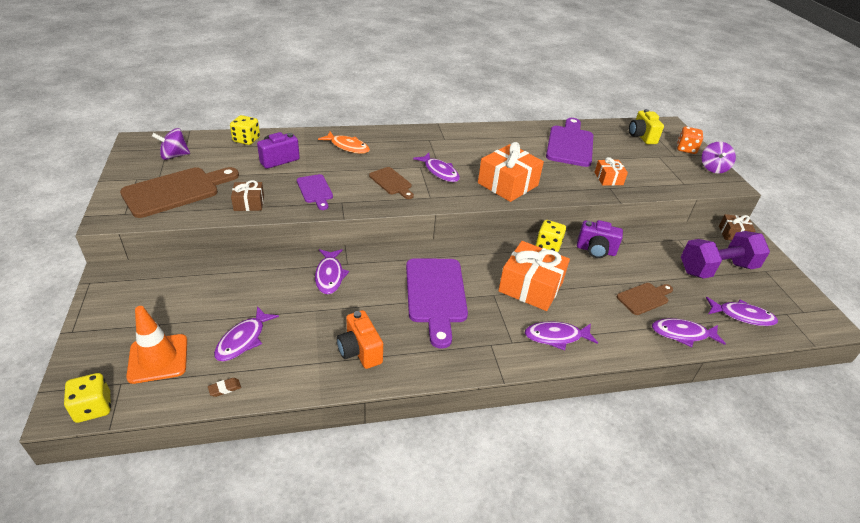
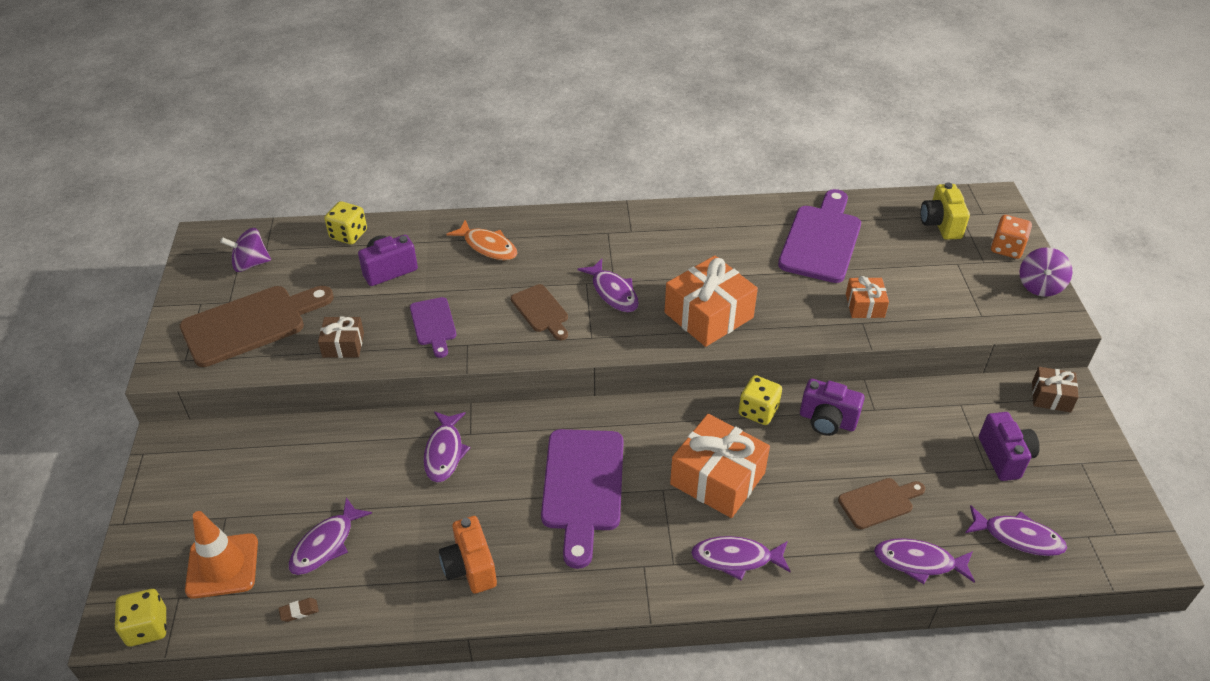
camera: 10 degrees right, 5 degrees up
purple dumbbell [681,231,770,279] -> purple camera [979,412,1040,481]

